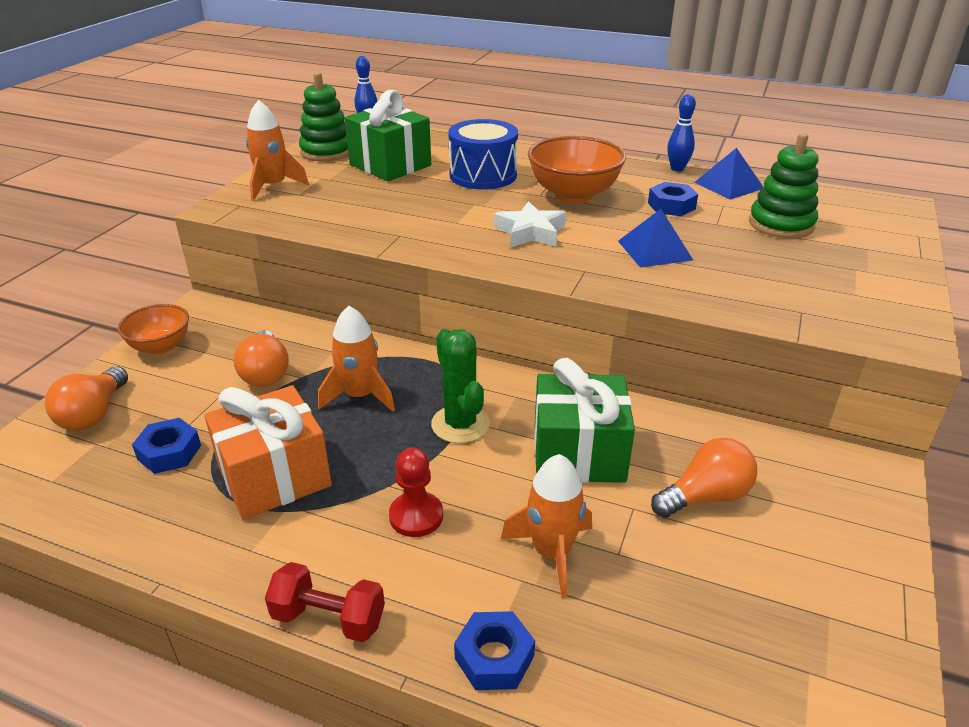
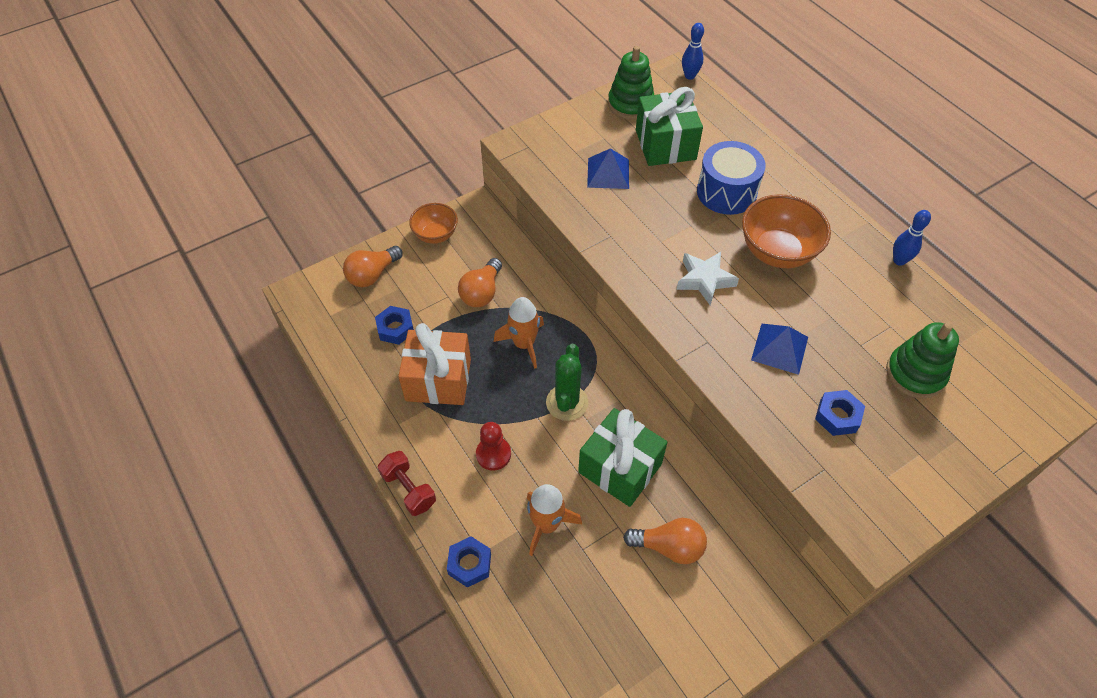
camera: 35 degrees right, 20 degrees up
orange rocket [246,100,309,201] -> none
blue nut [648,182,698,216] -> blue nut moved to [815,390,865,436]
blue pyramid [694,148,763,199] -> blue pyramid moved to [587,148,629,189]

